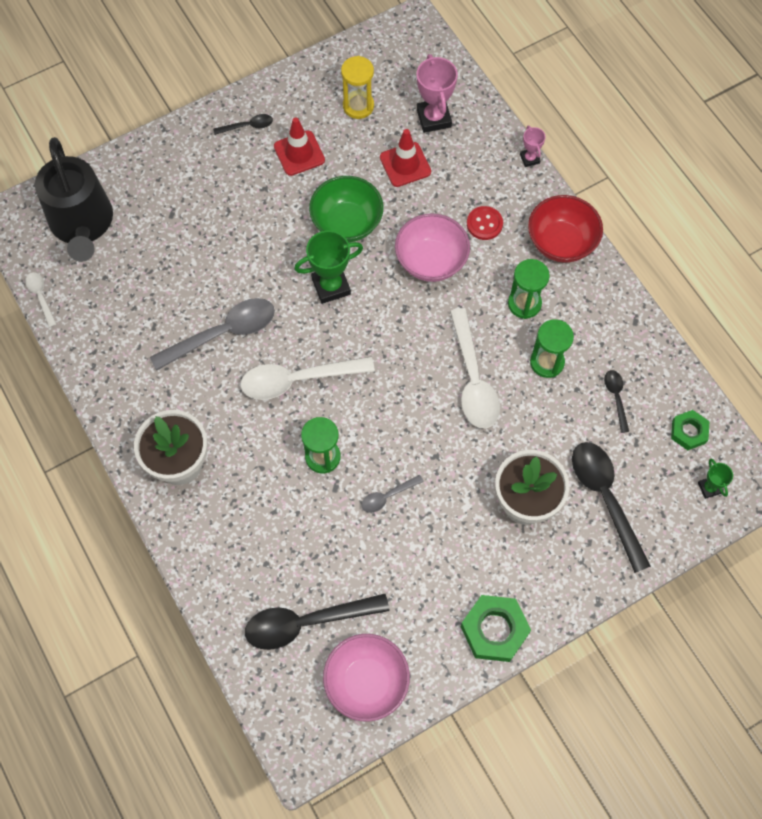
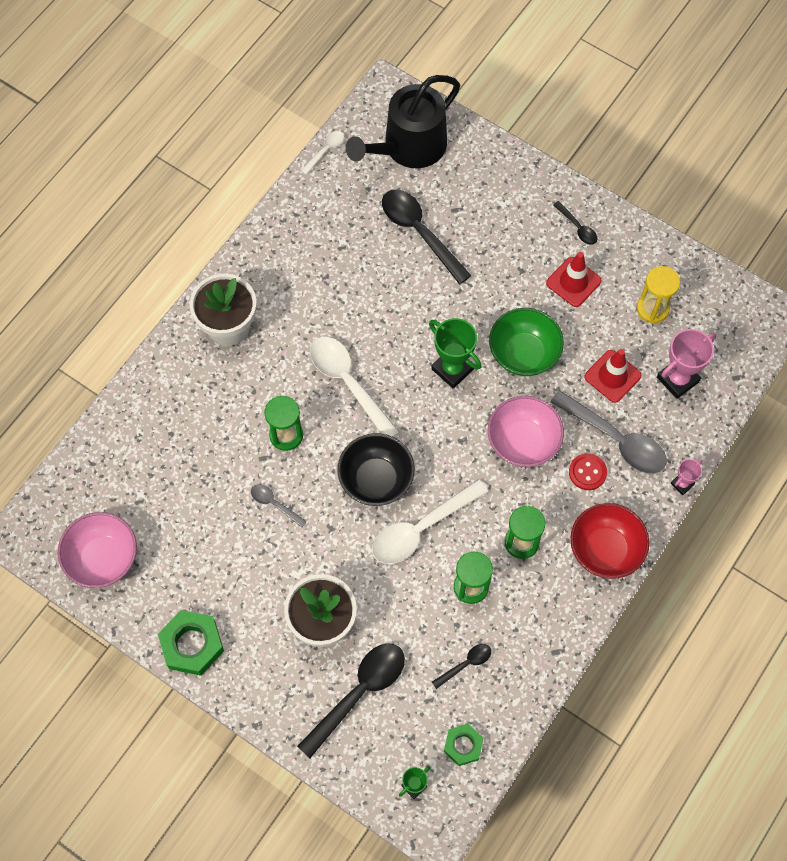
camera: 65 degrees right, 0 degrees up
grey spoon [150,298,275,370] -> grey spoon moved to [550,390,667,474]
black spoon [245,594,390,650] -> black spoon moved to [382,189,472,284]
none -> black bowl [337,433,415,506]

